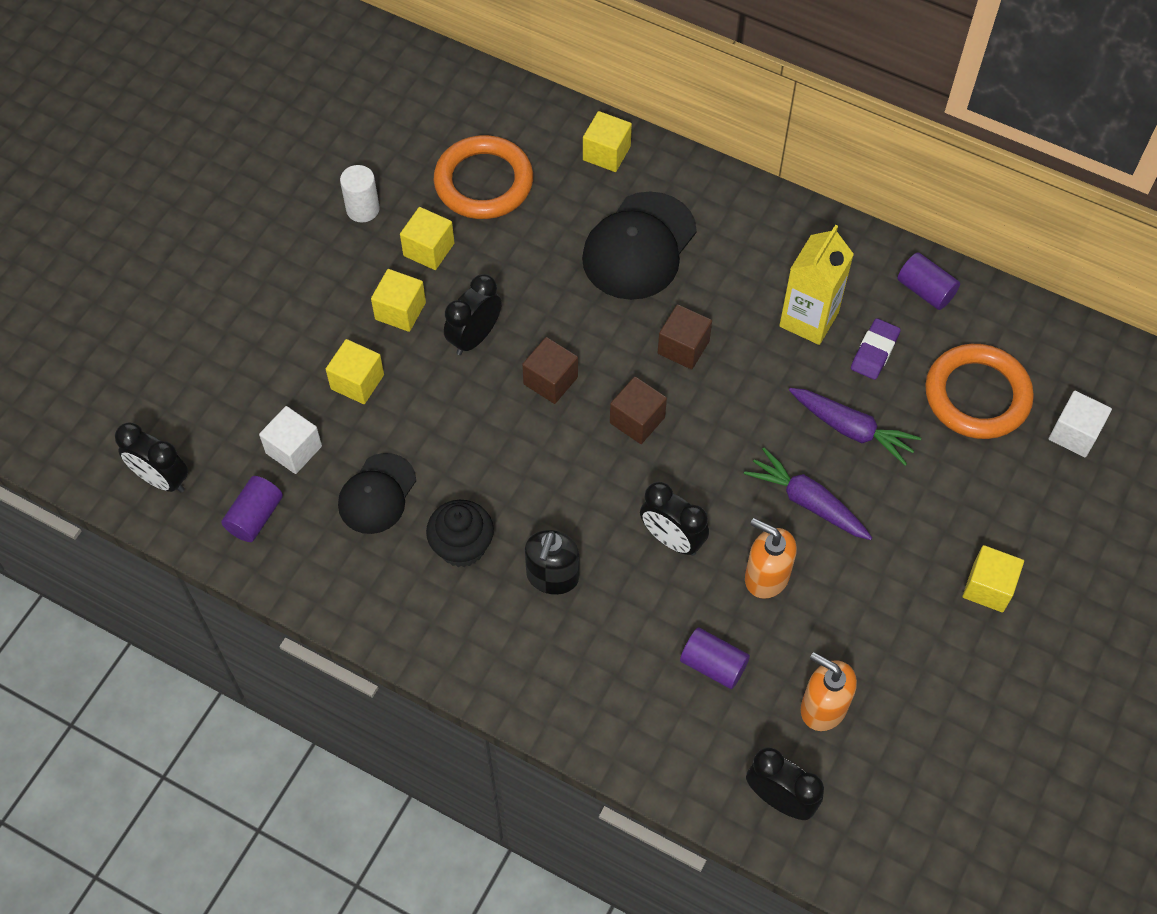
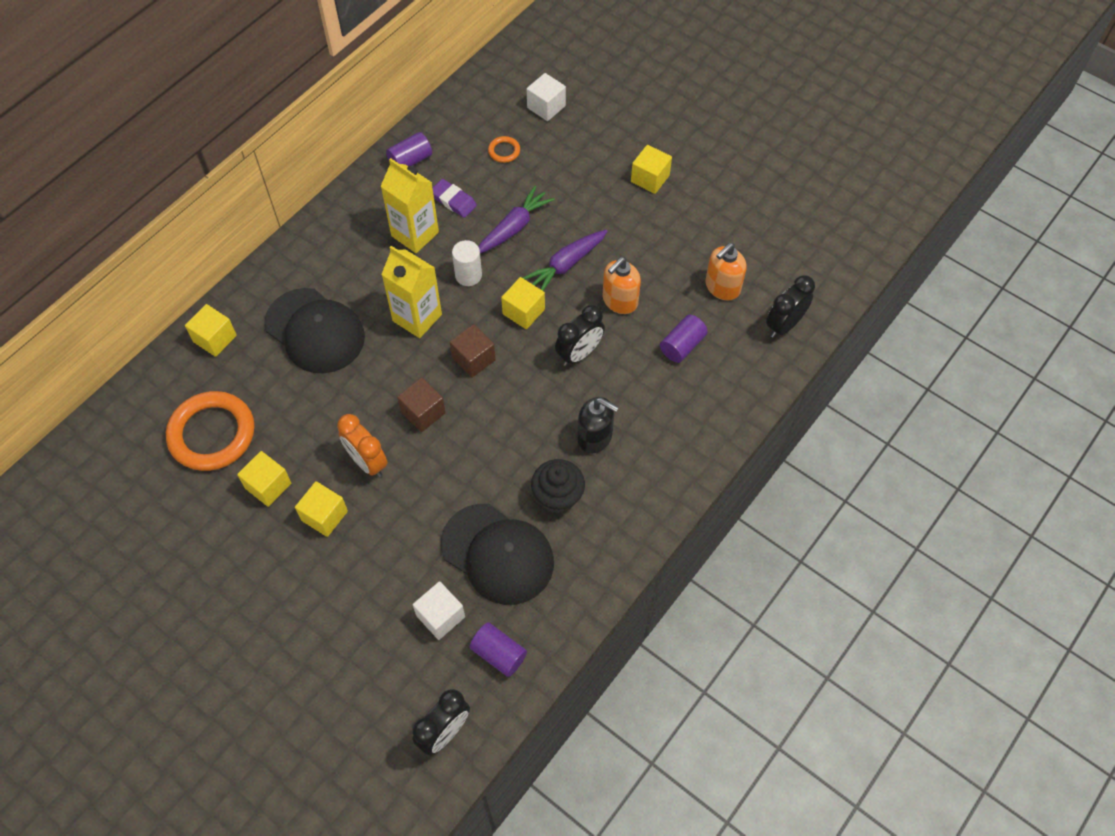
camera: 80 degrees left, 0 degrees up
yellow cube [326,339,384,404] -> yellow cube moved to [501,277,545,329]
black cap [338,453,416,534] -> black cap [441,504,554,605], size x1.58
white cylinder [340,165,380,222] -> white cylinder moved to [452,240,482,286]
black clock [444,274,502,355] -> orange clock [337,414,388,477]
brown cube [658,304,712,369] -> yellow carton [381,246,442,338]
orange ring [925,344,1034,439] -> orange ring [488,136,520,163], size x0.42

